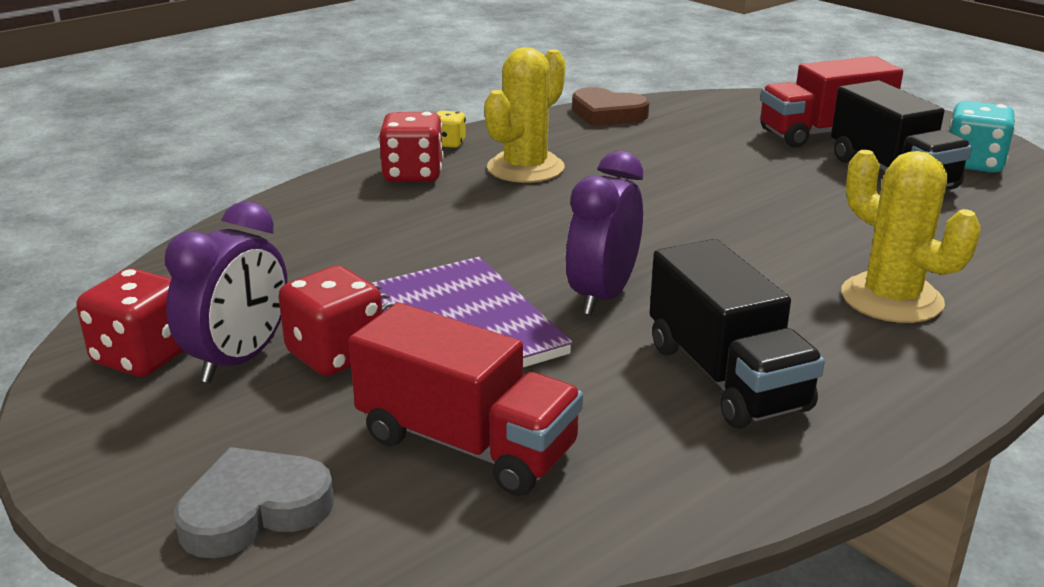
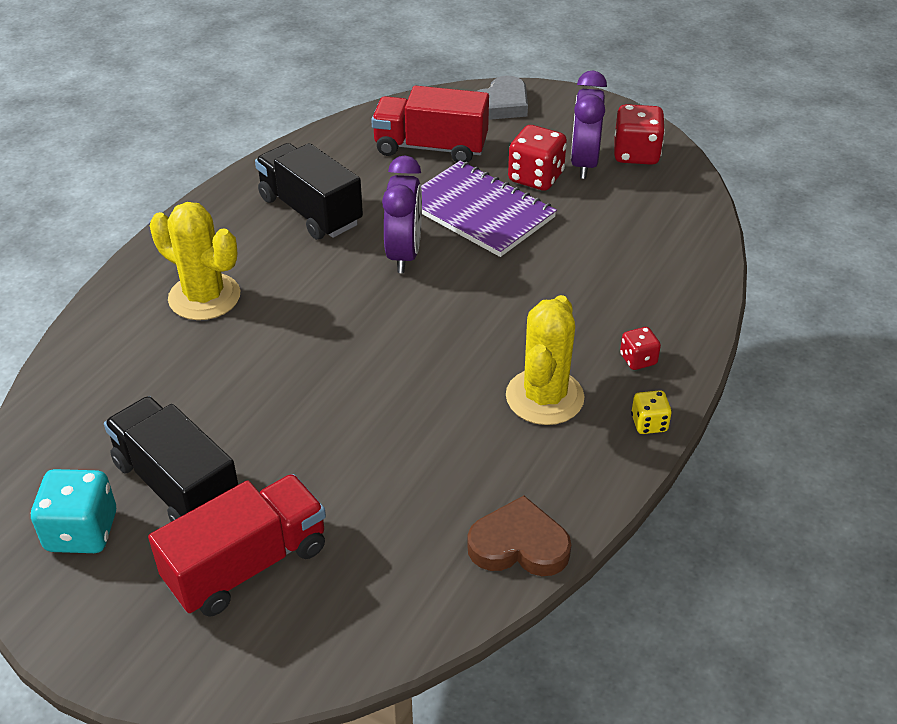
camera: 160 degrees right, 15 degrees up
red dice [379,112,444,182] -> red dice [620,327,661,370], size x0.56

